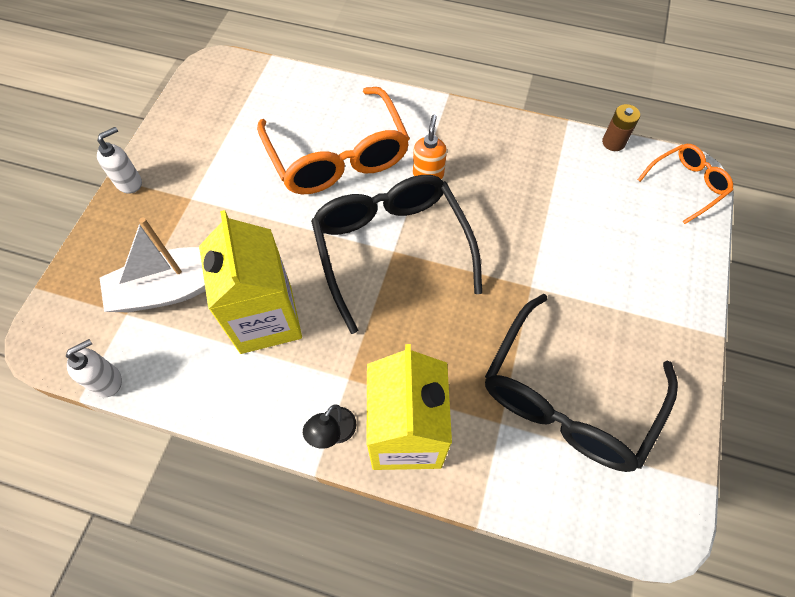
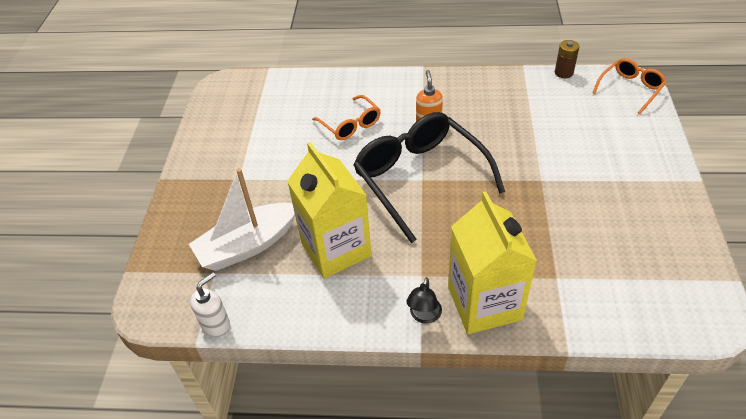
camera: 10 degrees left, 15 degrees down
white soap dispenser [97,127,142,194] -> none
orange glasses [257,87,410,194] -> orange glasses [312,95,380,140], size x0.52
black glasses [485,294,678,472] -> none

